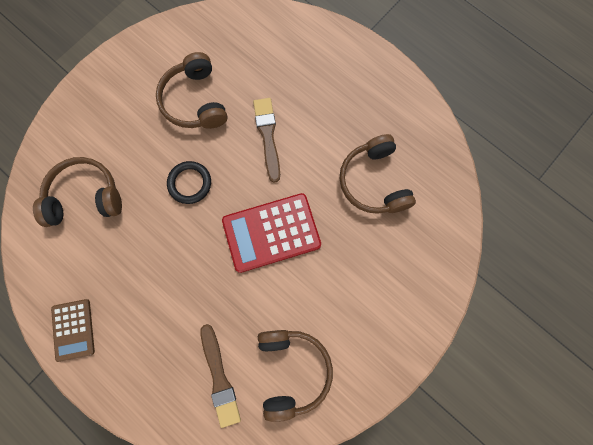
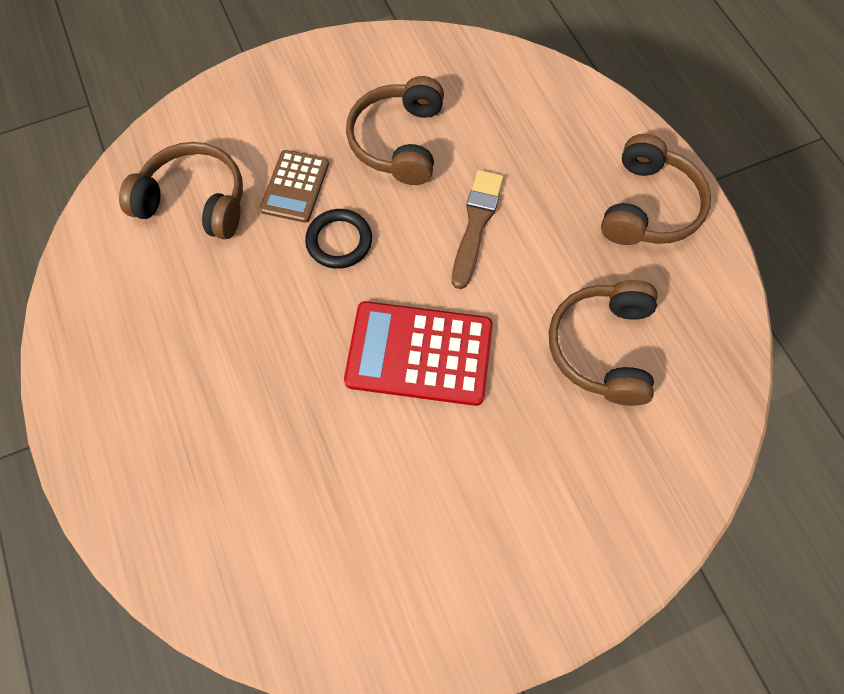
camera: 25 degrees right, 10 degrees down
brown calculator [51,299,95,362] -> brown calculator moved to [260,150,329,223]
brown brush [200,324,241,428] -> none
brown headphones [258,330,333,422] -> brown headphones moved to [601,134,711,245]

